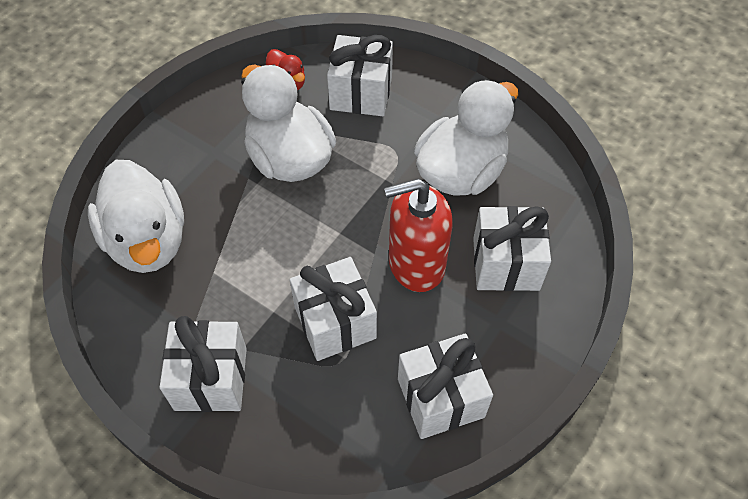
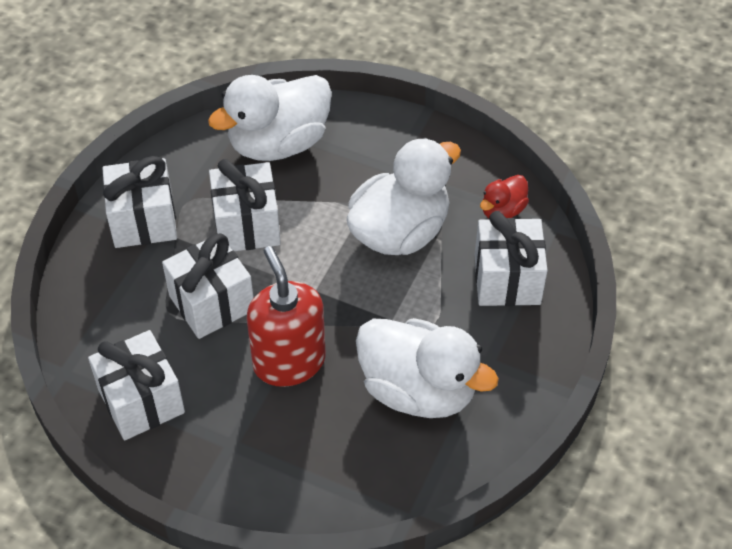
camera: 80 degrees right, 5 degrees down
white gift [473,206,551,291] -> white gift moved to [209,159,281,251]

